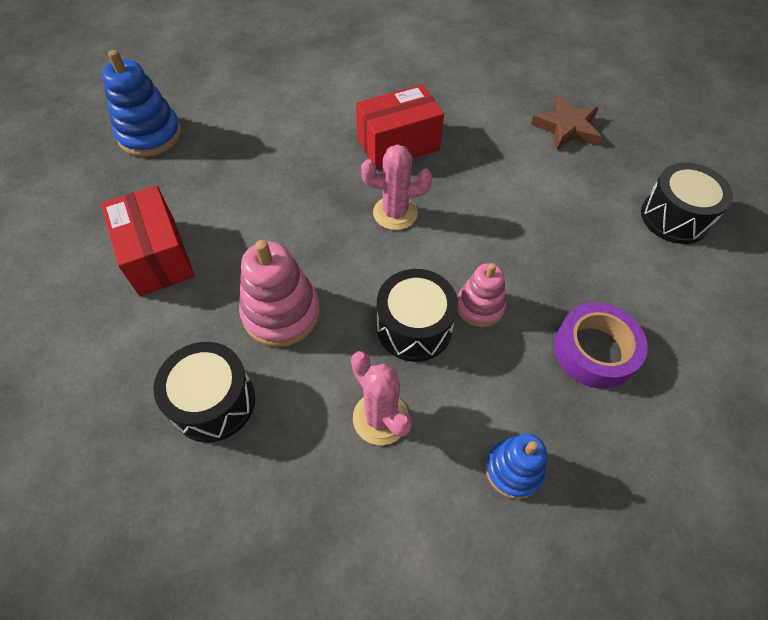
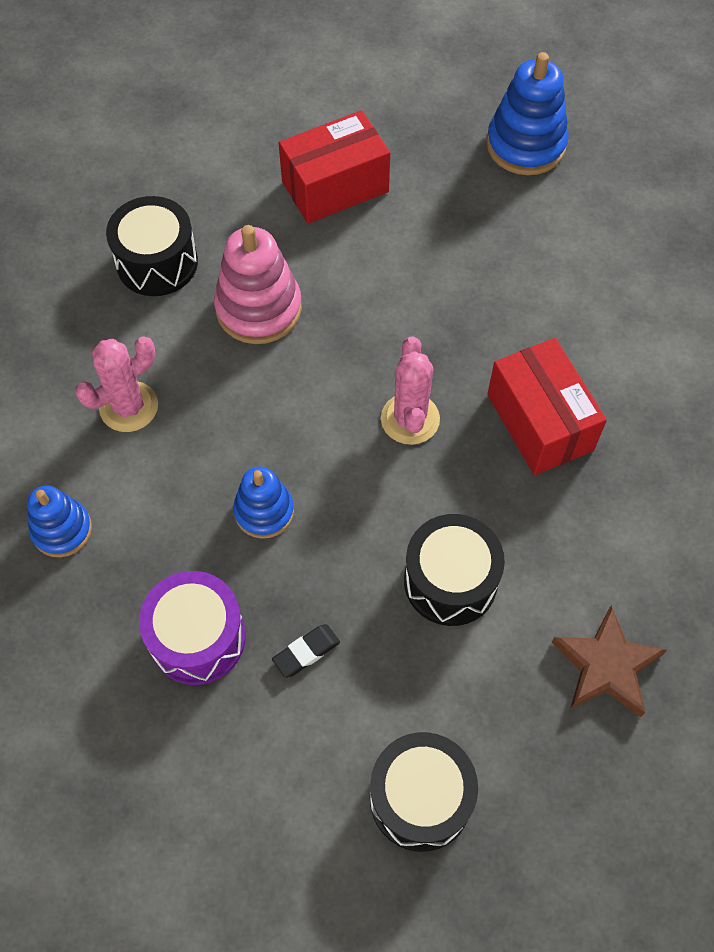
camera: 90 degrees right, 5 degrees up
black drum [377,269,458,362] -> black drum moved to [404,514,505,626]
pink stacking toy [457,263,506,327] -> blue stacking toy [233,467,294,539]
purple tape [554,303,648,389] -> purple drum [139,571,246,685]
none -> black eraser [272,624,340,678]

